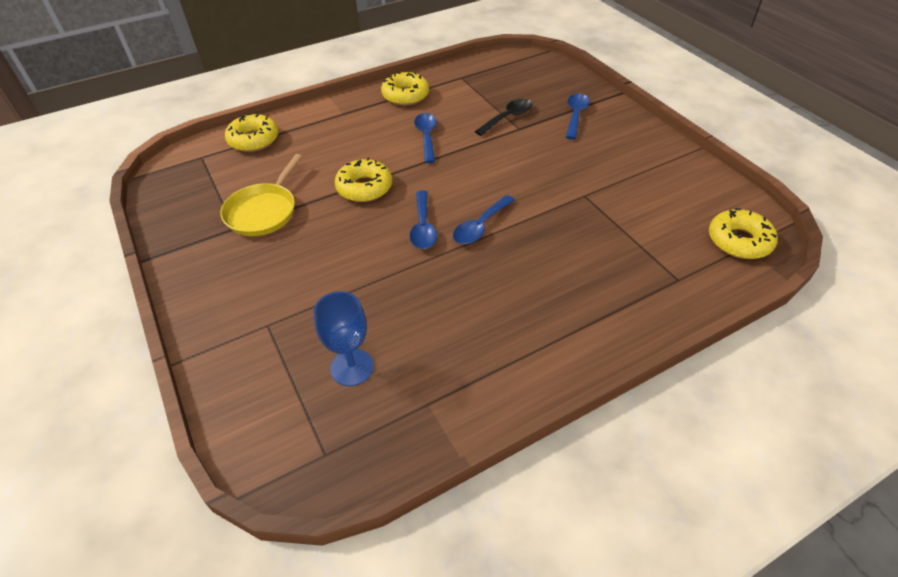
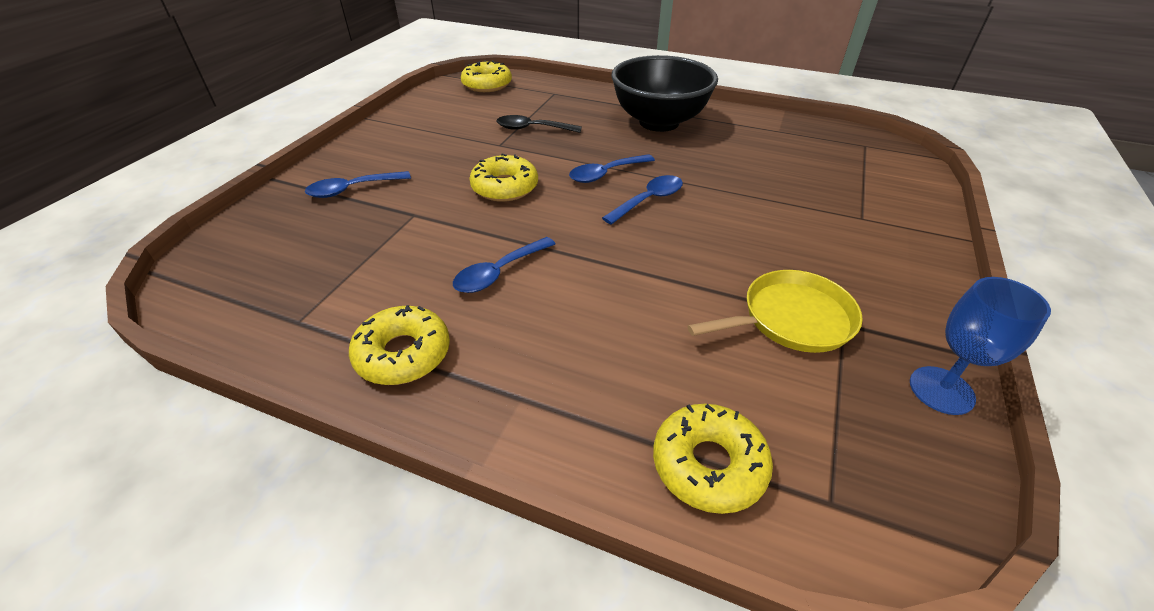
camera: 130 degrees left, 5 degrees down
blue goblet [313,291,374,386] -> blue goblet moved to [910,277,1051,415]
yellow donut [335,158,392,202] -> yellow donut moved to [469,153,538,202]
blue spoon [453,195,515,244] -> blue spoon turned 150 degrees clockwise [569,154,655,183]
black spoon [474,99,532,136] -> black spoon moved to [497,115,582,133]
none -> black bowl [611,55,718,132]

